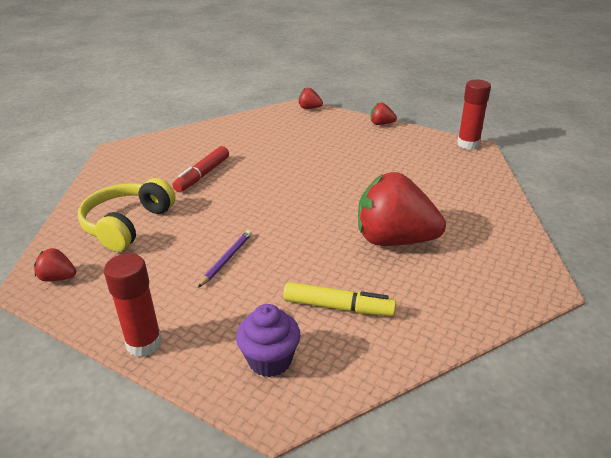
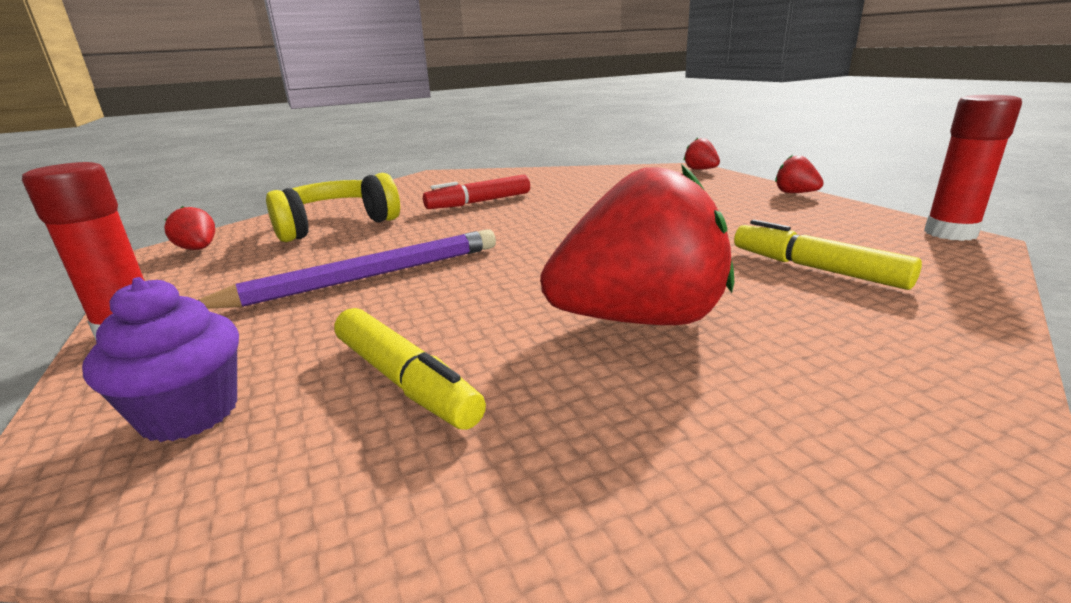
camera: 35 degrees right, 10 degrees down
purple pencil [198,230,252,288] -> purple pencil [198,229,496,309], size x1.94
red strawberry [358,172,446,246] -> red strawberry turned 120 degrees clockwise [540,164,734,325]
none -> yellow marker [734,220,922,290]

